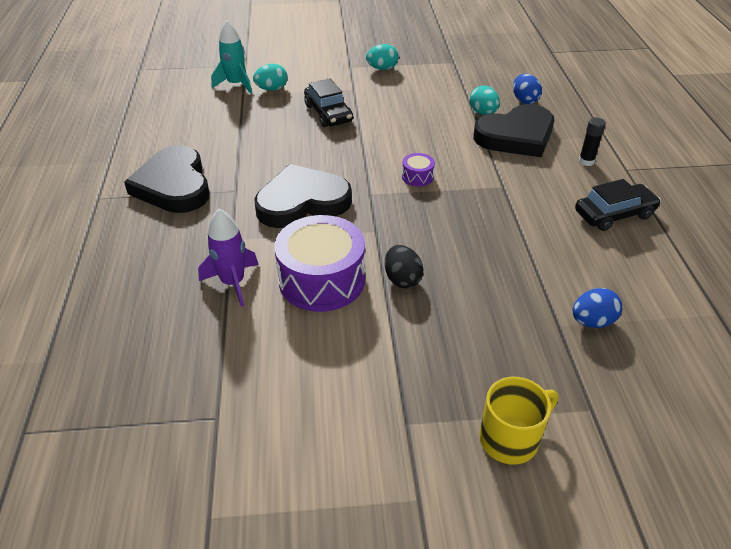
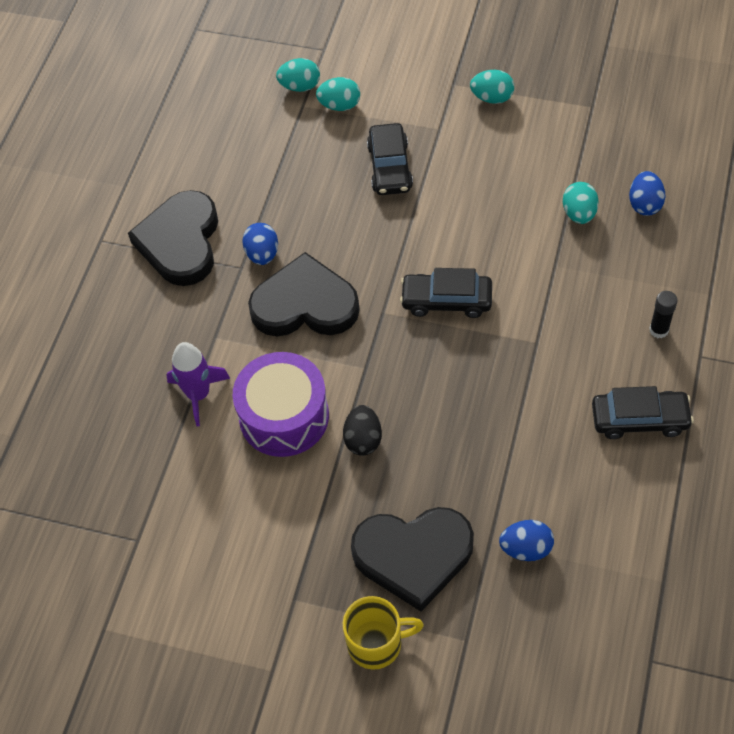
camera: 25 degrees right, 15 degrees up
turquoise rocket [211,20,252,94] -> turquoise egg [276,58,320,92]
purple drum [402,153,435,187] -> black car [400,268,492,318]
black heart [474,104,554,157] -> black heart moved to [351,507,474,612]
none -> blue egg [242,223,278,265]

